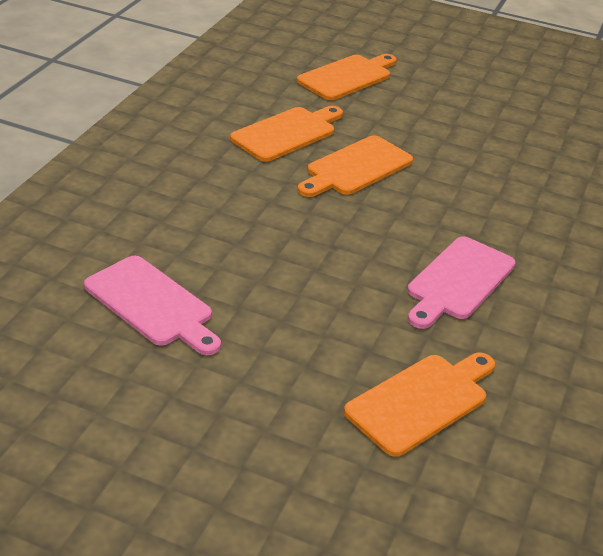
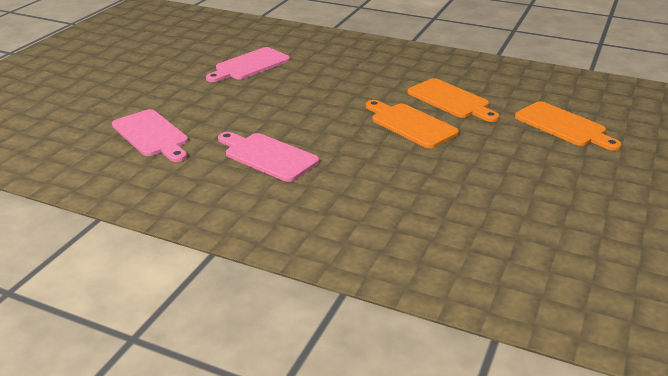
camera: 95 degrees right, 5 degrees down
orange cutting board [344,352,495,457] -> pink cutting board [112,109,188,162]

